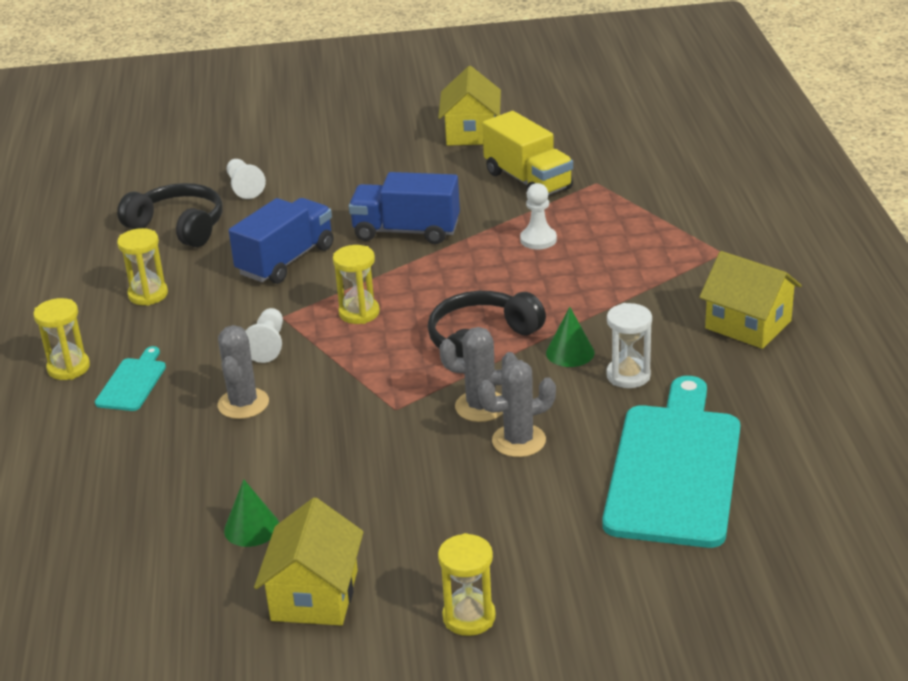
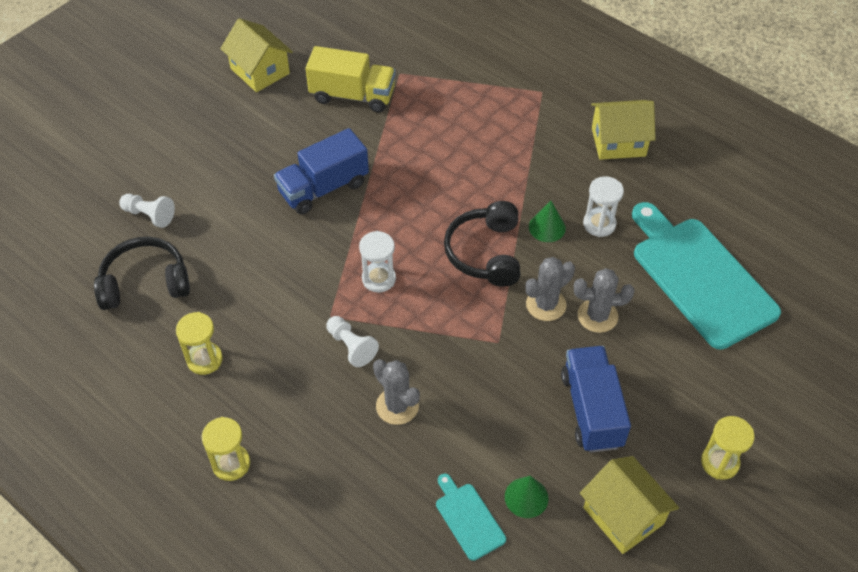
camera: 45 degrees left, 20 degrees up
turquoise cutting board [95,346,166,411] -> turquoise cutting board moved to [436,474,506,561]
blue truck [229,198,333,284] -> blue truck moved to [561,346,631,453]
yellow hourglass [333,245,380,324] -> white hourglass [359,231,396,293]
grey cactus [478,360,556,457] -> grey cactus turned 60 degrees clockwise [574,268,635,333]
white pawn [520,183,557,250] -> none

